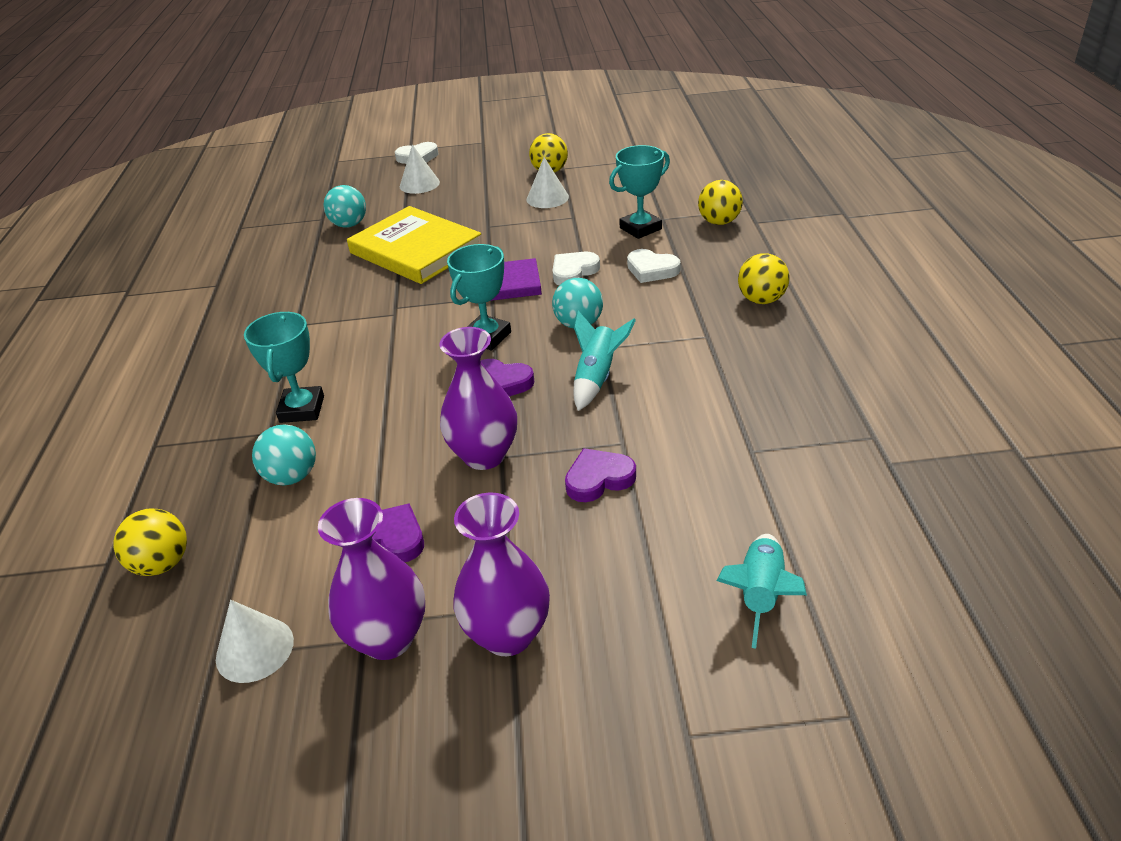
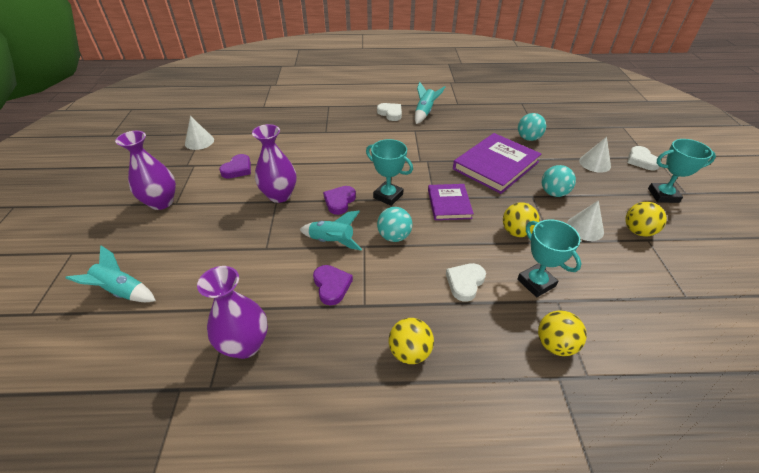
camera: 90 degrees right, 5 degrees up
yellow ball [113,508,187,576] -> yellow ball moved to [503,202,540,237]
turquoise trophy [244,312,324,423] -> turquoise trophy moved to [648,139,716,203]
turquoise ball [252,425,316,486] -> turquoise ball moved to [542,165,576,197]
purple vase [318,498,425,660] -> purple vase moved to [197,266,268,359]
yellow book [347,206,481,284] -> purple book [453,133,541,194]
white heart [553,252,600,285] -> white heart moved to [377,103,402,121]
purple heart [565,448,636,502] -> purple heart moved to [313,265,353,305]
none -> turquoise rocket [415,81,445,124]

